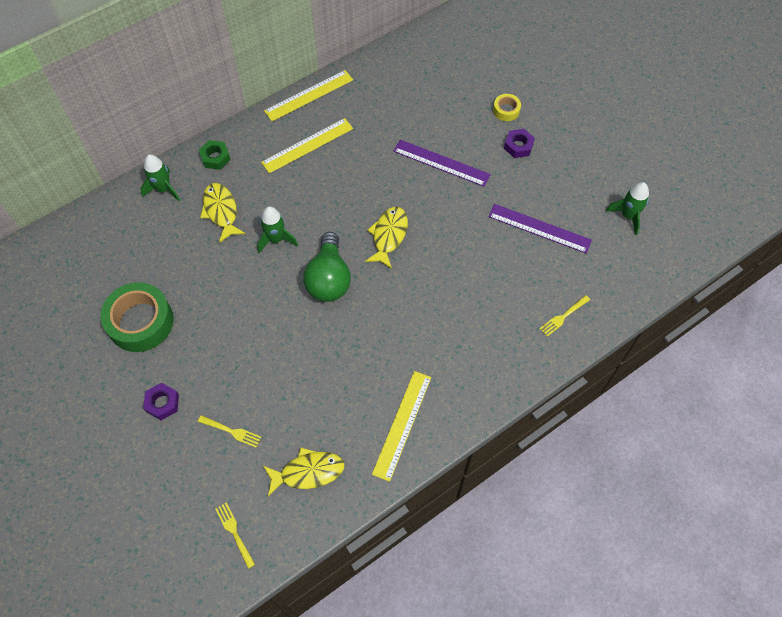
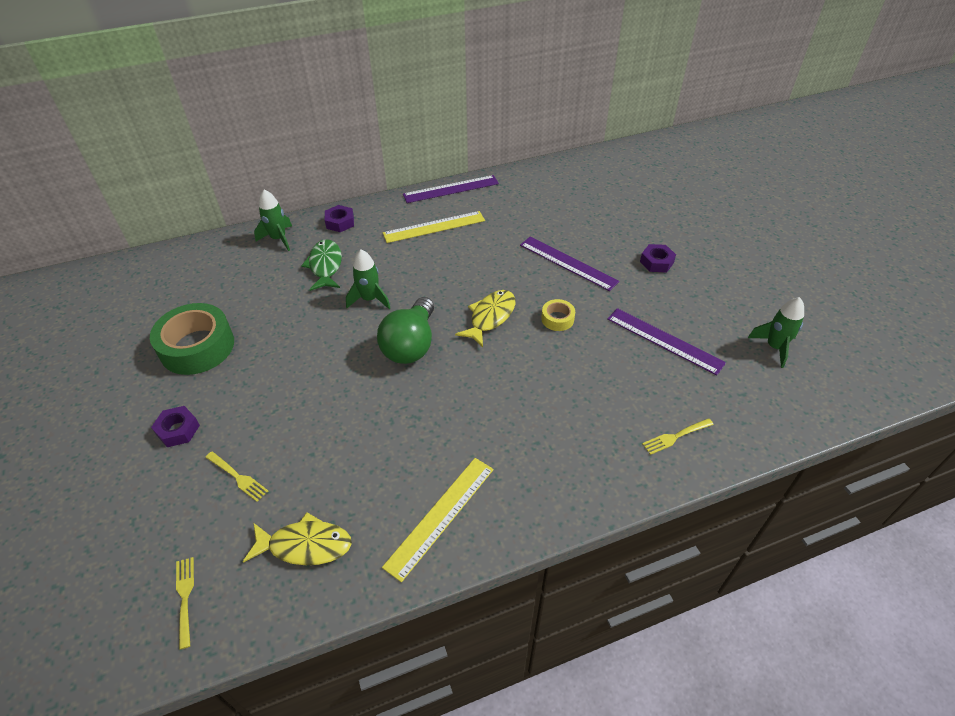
camera: 15 degrees right, 15 degrees down
green nut [199,140,231,170] -> purple nut [325,205,354,232]
yellow fish [200,183,246,243] -> green fish [301,239,342,291]
yellow ruler [264,70,353,121] -> purple ruler [403,175,499,203]
yellow tape [493,94,521,121] -> yellow tape moved to [541,299,575,331]

